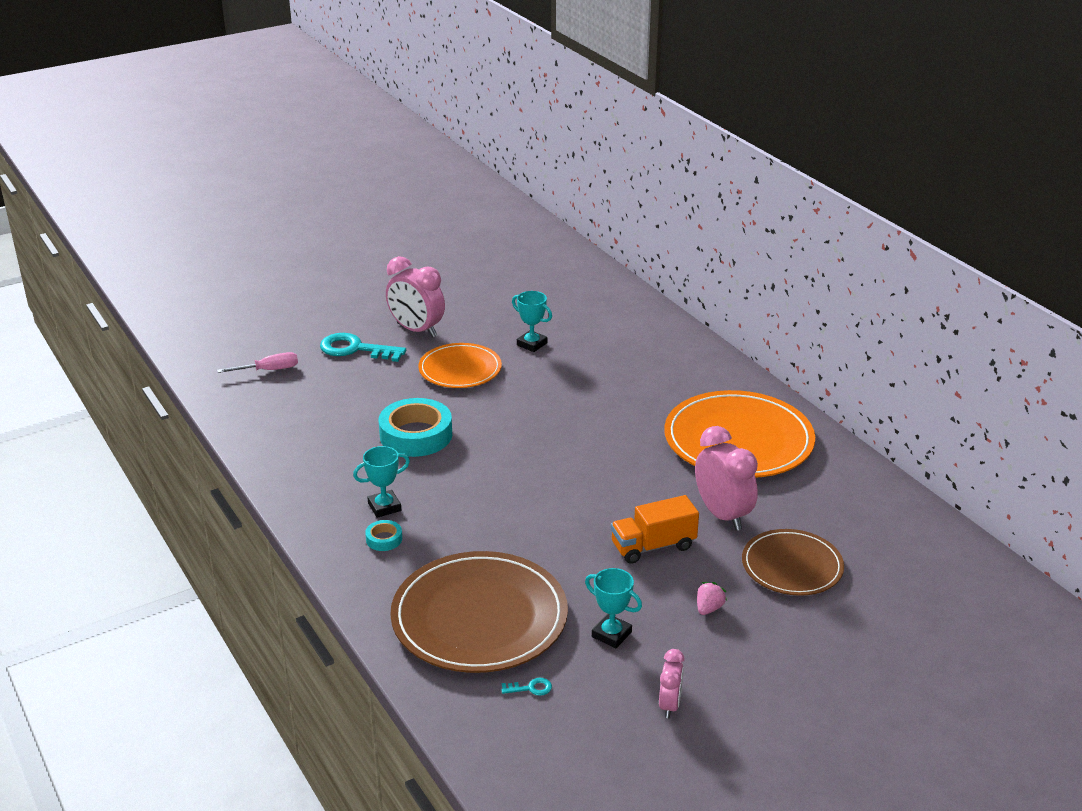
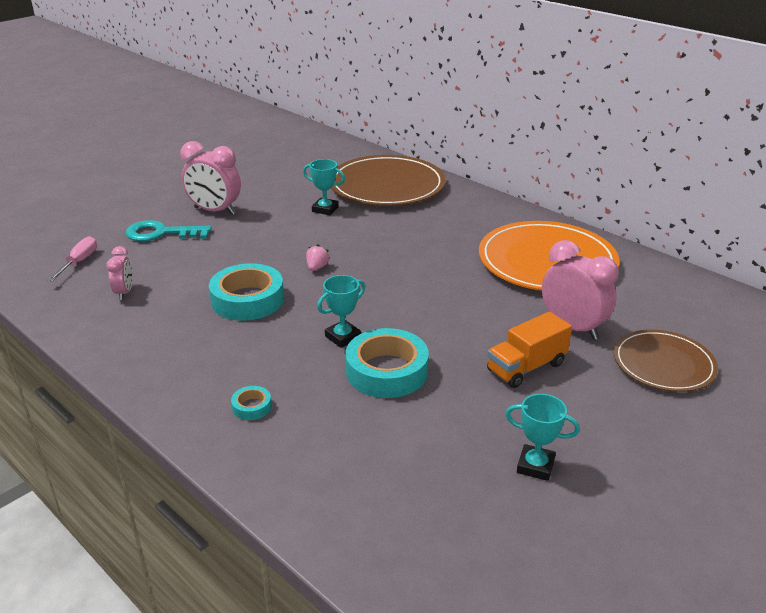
camera: 15 degrees left, 0 degrees up
pink screwdriver [217,352,298,373] -> pink screwdriver turned 45 degrees counterclockwise [48,236,97,281]
turquoise trophy [353,446,410,518] -> turquoise trophy moved to [317,275,365,348]
brown plate [390,551,568,673] -> brown plate moved to [331,155,446,206]
orange plate [418,343,502,388] -> none
turquoise key [501,678,552,696] -> none
pink clock [659,649,685,719] -> pink clock moved to [106,246,133,300]
pink strawberry [697,582,727,615] -> pink strawberry moved to [306,244,330,271]
none -> turquoise tape [345,328,429,398]

